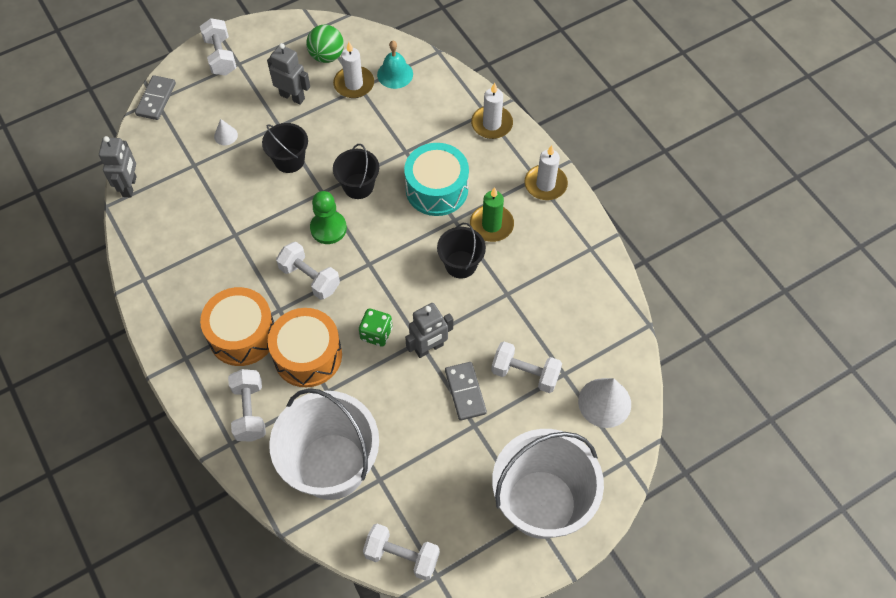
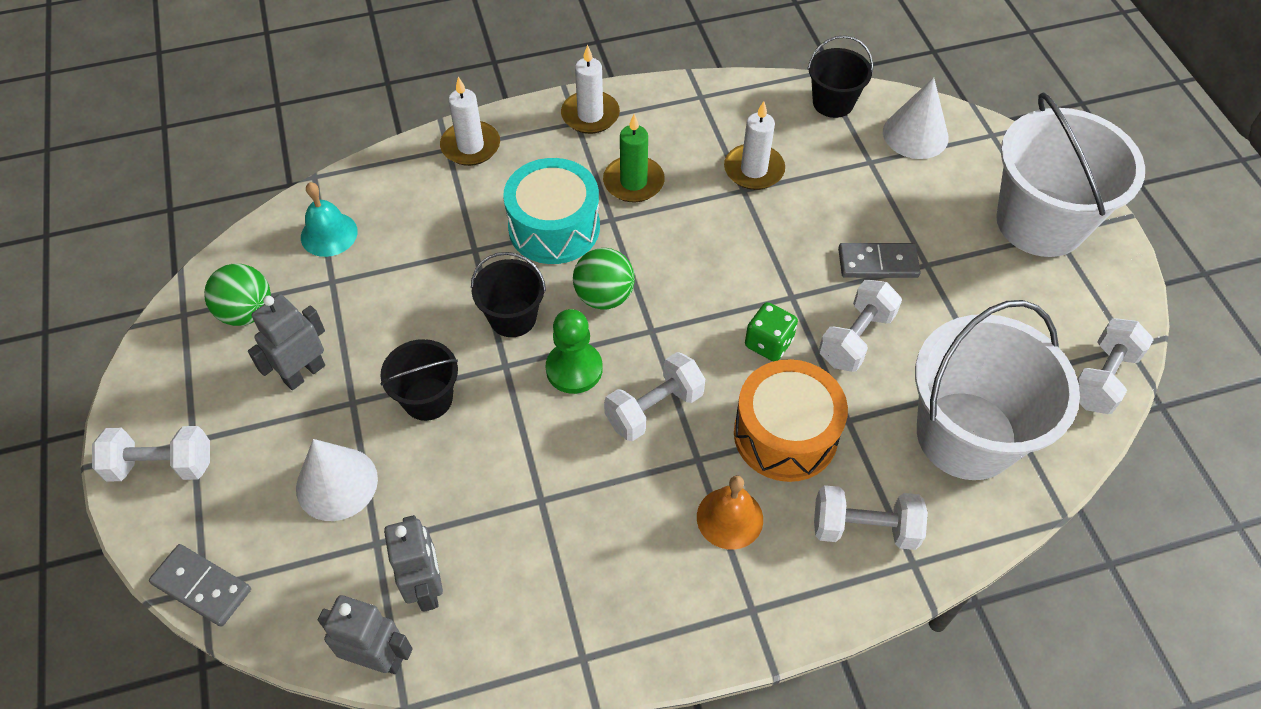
camera: 75 degrees left, 5 degrees down
orange drum [200,287,274,366] -> orange bell [697,476,763,550]
white cone [214,119,238,145] -> white cone [296,439,378,521], size x1.96
white candle [333,42,374,98] -> white candle moved to [724,101,785,190]
grey robot [405,303,453,358] -> grey robot moved to [384,515,443,612]
black bucket [437,223,486,279] -> black bucket moved to [808,35,873,118]
white dumbbell [491,342,562,393] -> white dumbbell moved to [819,280,902,372]
none -> green ball [573,248,635,310]

